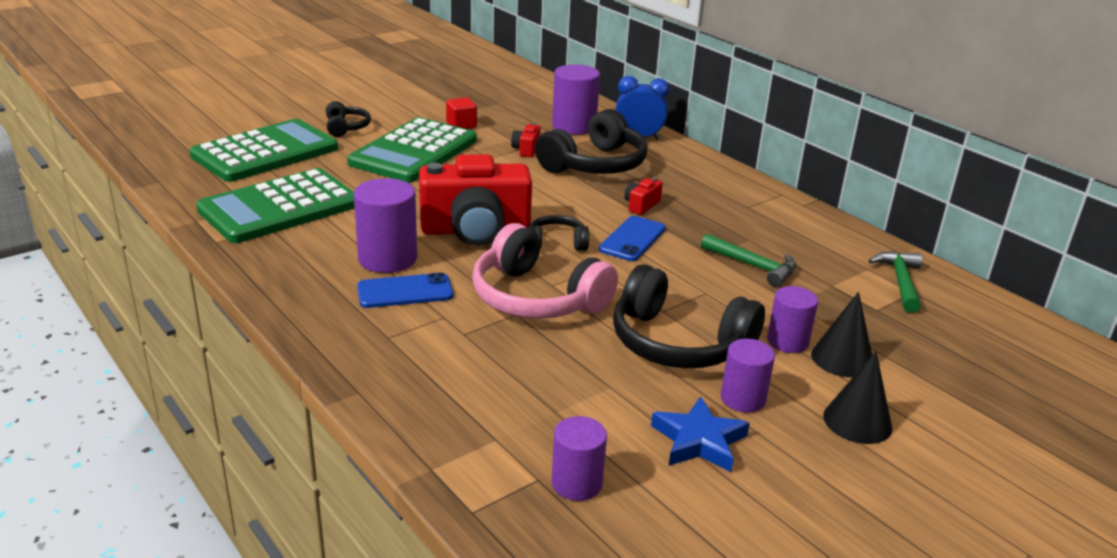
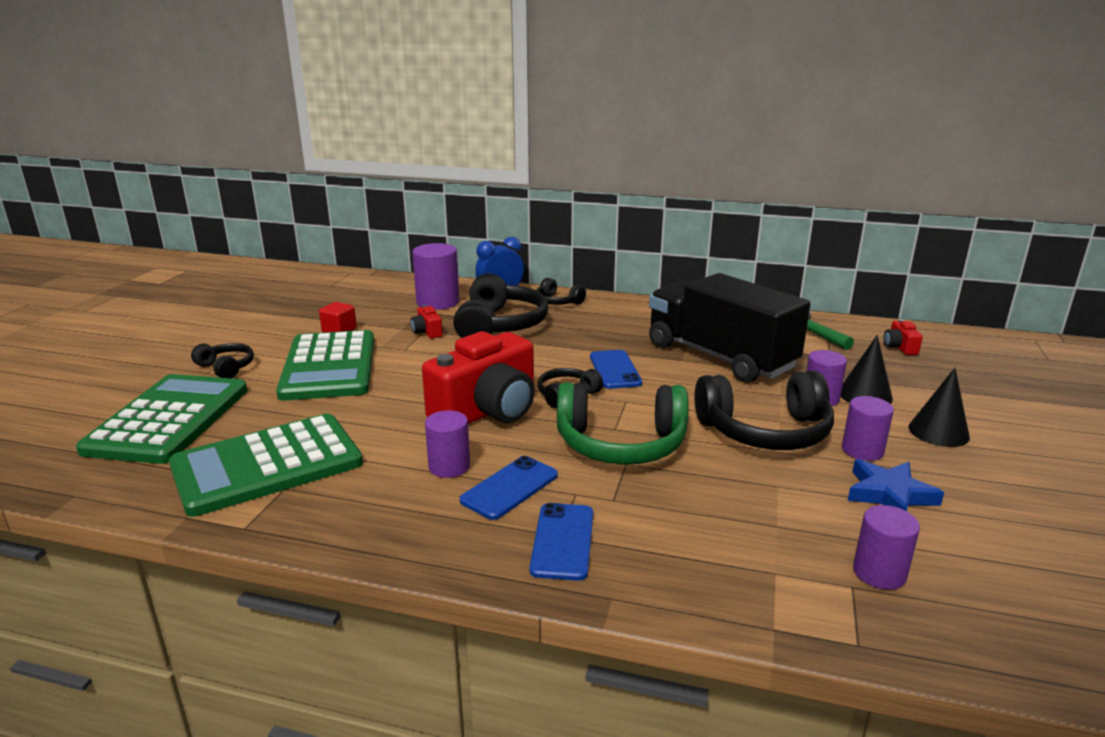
camera: 35 degrees left, 5 degrees down
green calculator [196,168,355,243] -> green calculator turned 45 degrees clockwise [169,414,363,517]
purple cylinder [354,178,417,273] -> purple cylinder [425,410,470,478], size x0.64
pink headphones [472,223,618,319] -> green headphones [557,382,689,465]
red camera [624,177,663,215] -> red camera moved to [884,319,923,355]
green hammer [701,234,796,287] -> black truck [649,273,811,383]
none -> blue phone [530,503,593,581]
none -> black headphones [537,278,586,305]

